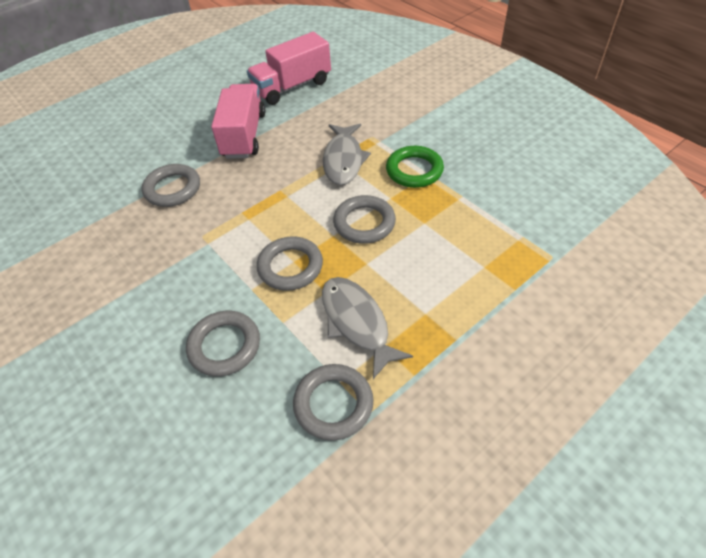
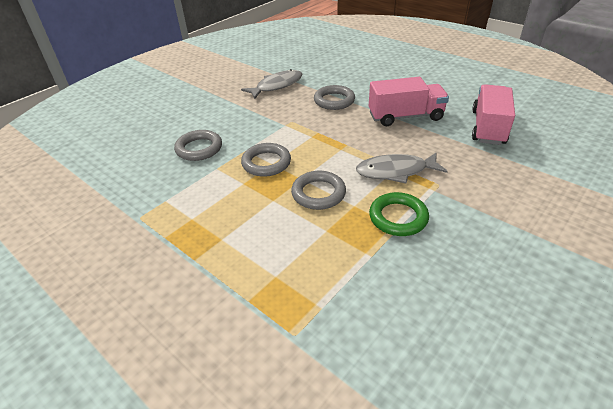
camera: 80 degrees right, 10 degrees down
pink truck [247,32,331,105] -> pink truck turned 60 degrees clockwise [472,84,515,145]
grey ring [293,364,373,441] -> none
grey fish [322,277,413,379] -> grey fish moved to [241,69,302,99]

